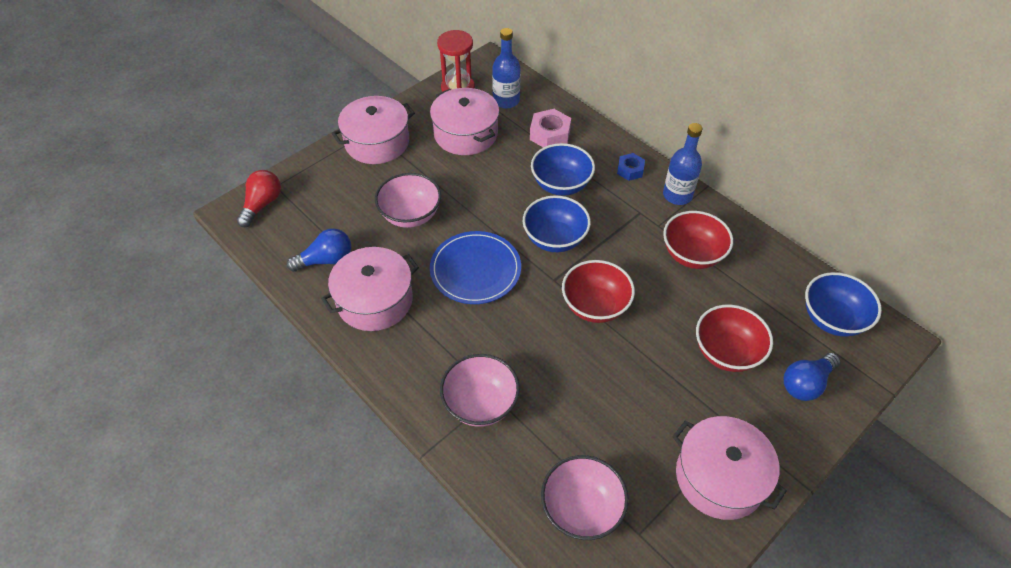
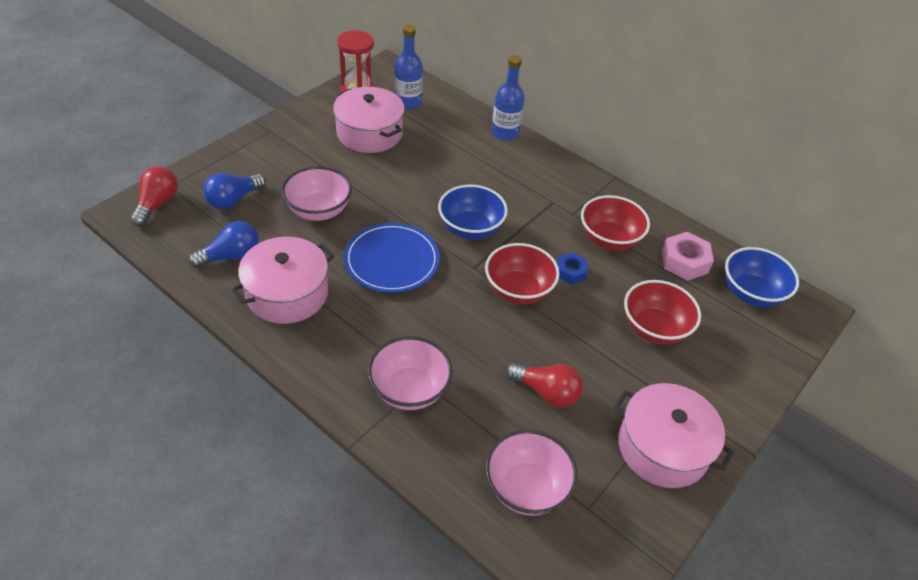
camera: 10 degrees left, 5 degrees down
pink pot [332,96,415,164] -> none
pink nut [530,109,571,147] -> pink nut moved to [662,232,714,281]
blue bowl [531,143,595,196] -> none
blue nut [617,153,645,181] -> blue nut moved to [557,252,588,285]
blue bottle [663,123,702,205] -> blue bottle moved to [492,55,525,141]
blue light bulb [784,353,840,401] -> blue light bulb moved to [203,173,266,209]
none -> red light bulb [506,363,583,408]

